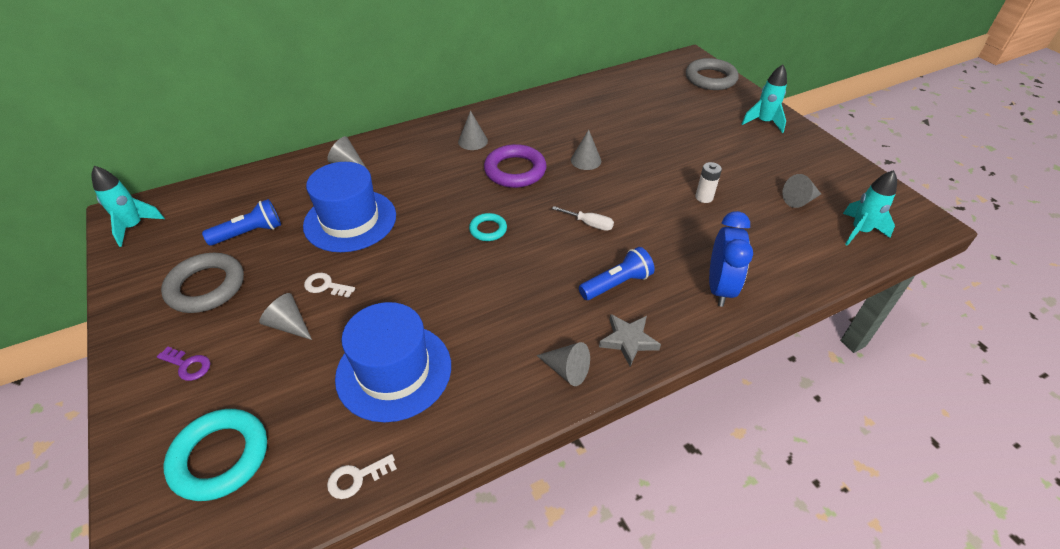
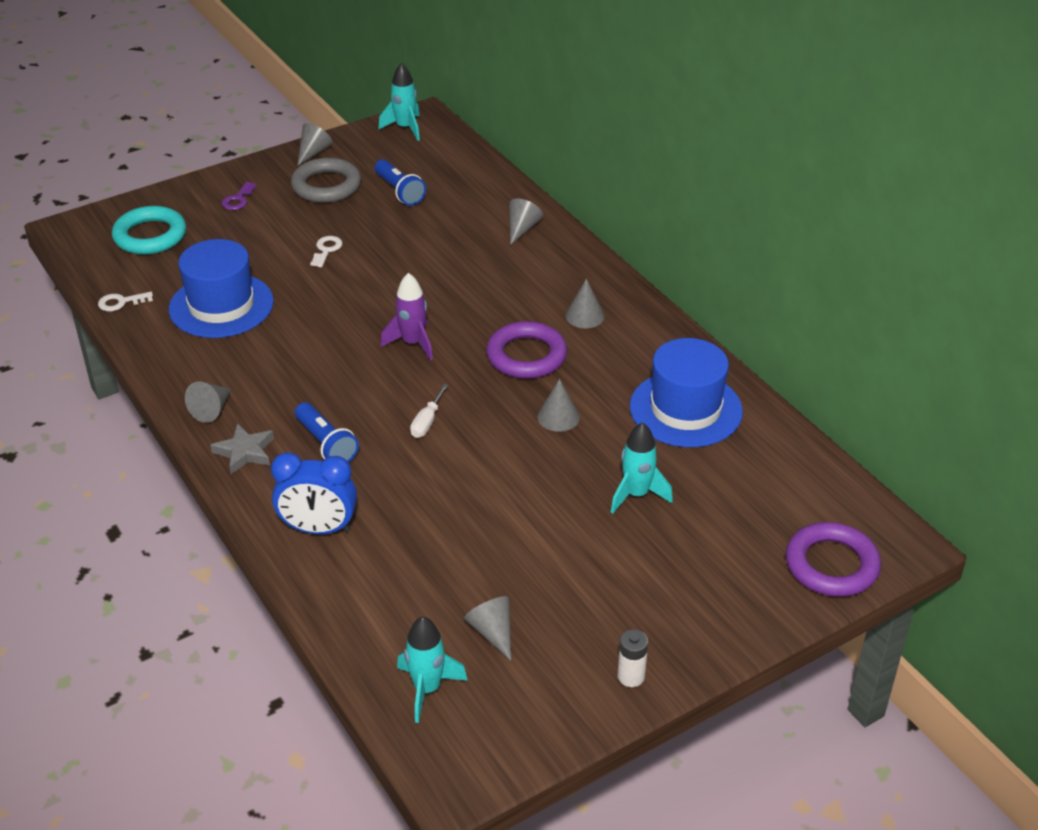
camera: 85 degrees right, 5 degrees down
grey cone [259,293,312,340] -> grey cone moved to [297,123,333,166]
blue hat [303,162,396,252] -> blue hat moved to [630,338,743,447]
white key [327,454,397,499] -> white key turned 75 degrees counterclockwise [98,292,153,311]
turquoise ring [469,213,507,241] -> purple rocket [380,273,433,361]
grey ring [686,58,739,90] -> purple ring [786,522,881,597]
white battery [695,162,722,203] -> white battery moved to [618,629,648,687]
turquoise rocket [742,65,787,133] -> turquoise rocket moved to [611,422,673,514]

